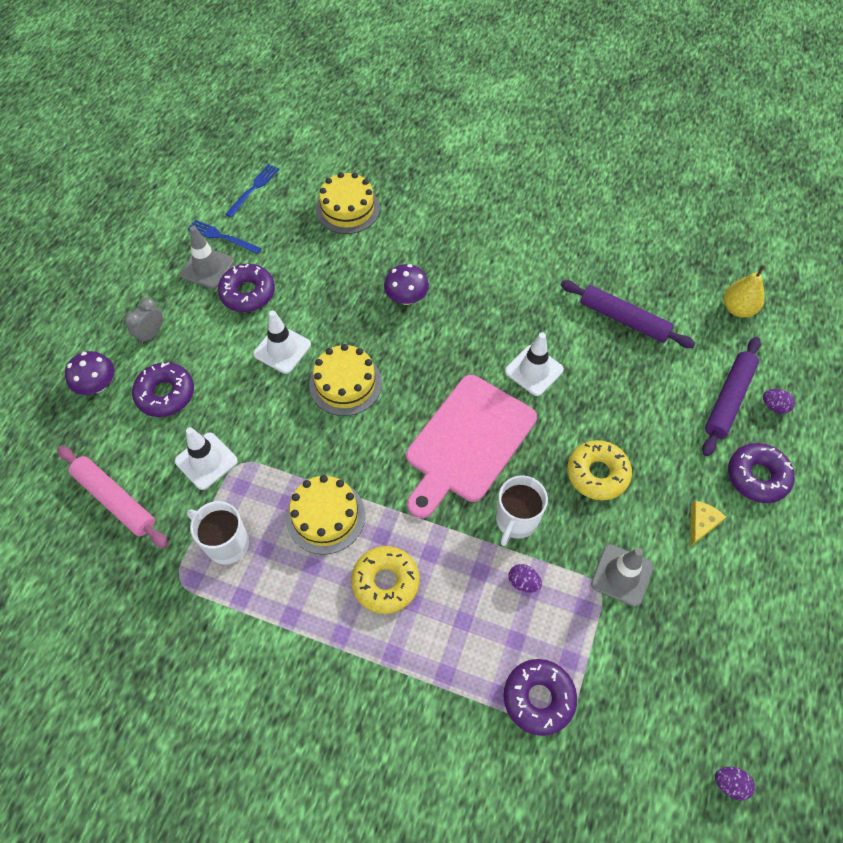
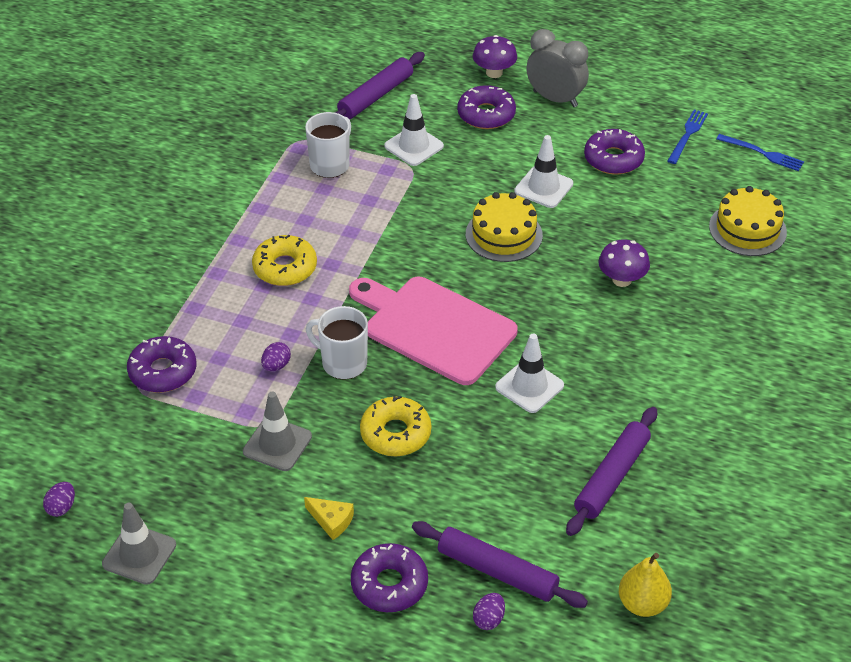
camera: 90 degrees right, 15 degrees down
pink rolling pin [57,446,169,548] -> purple rolling pin [334,52,425,119]
grey clock [125,297,163,344] -> grey clock [526,29,589,107], size x1.70
grey traffic cone [180,226,234,289] -> grey traffic cone moved to [102,503,176,585]
yellow cake [286,475,365,555] -> none

